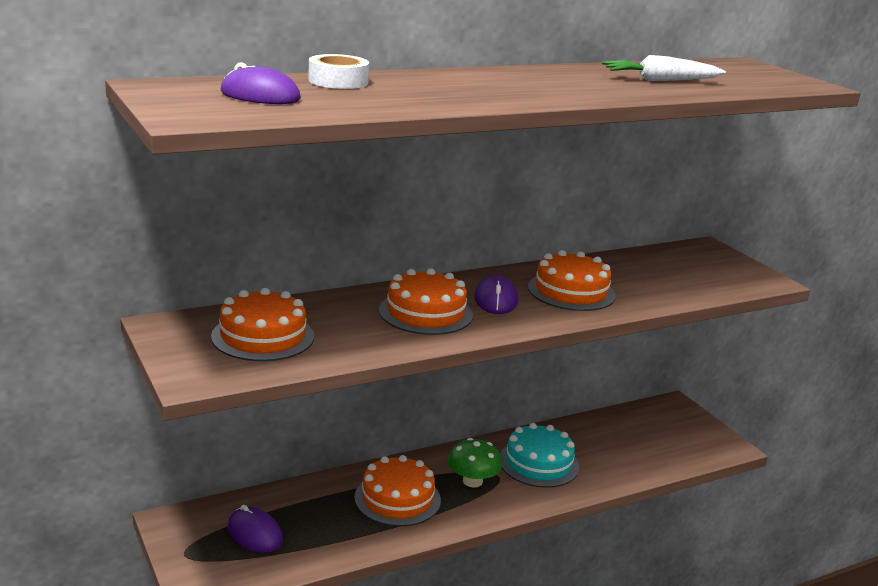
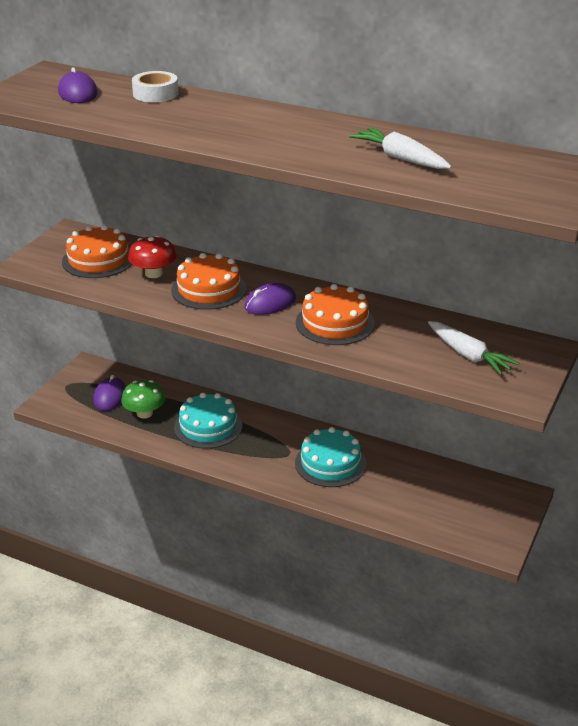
camera: 55 degrees right, 10 degrees up
orange cake [354,455,441,526] -> turquoise cake [174,393,242,449]
green mushroom [448,438,502,487] -> green mushroom moved to [121,380,166,419]
none -> red mushroom [128,235,177,278]
none -> white carrot [428,321,519,375]

